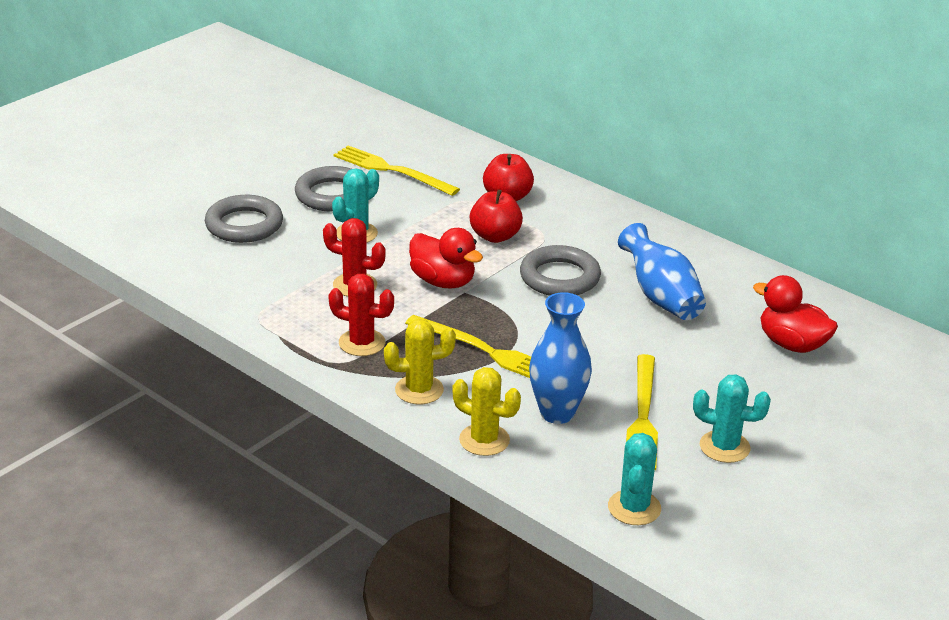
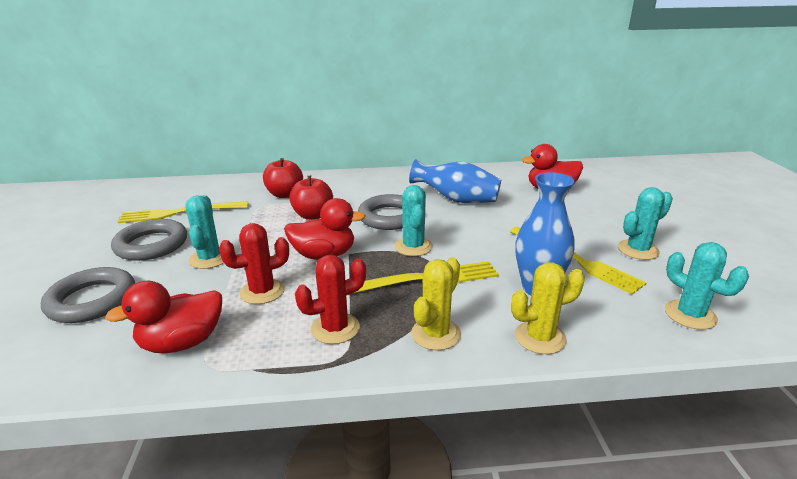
camera: 45 degrees left, 5 degrees down
none -> red duck [105,281,222,354]
none -> turquoise cactus [395,185,433,256]

